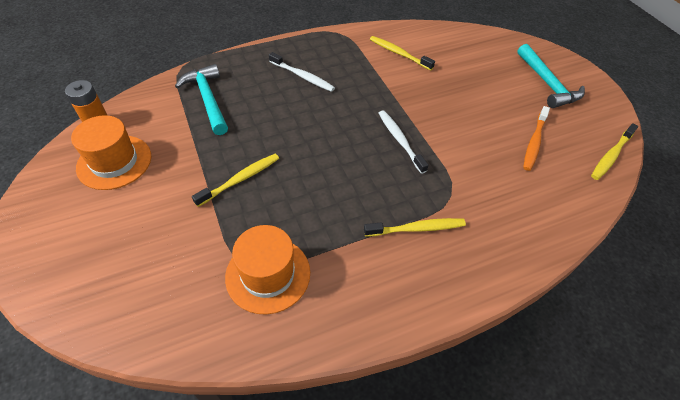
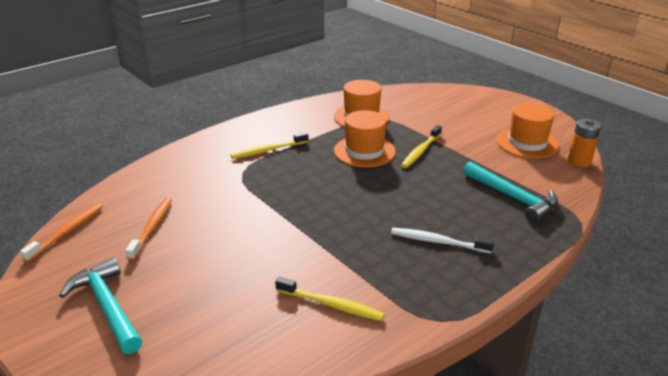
camera: 165 degrees right, 20 degrees down
white toothbrush [379,110,429,174] -> none
yellow toothbrush [591,123,638,180] -> orange toothbrush [20,203,103,262]
none -> orange hat [334,110,396,167]

